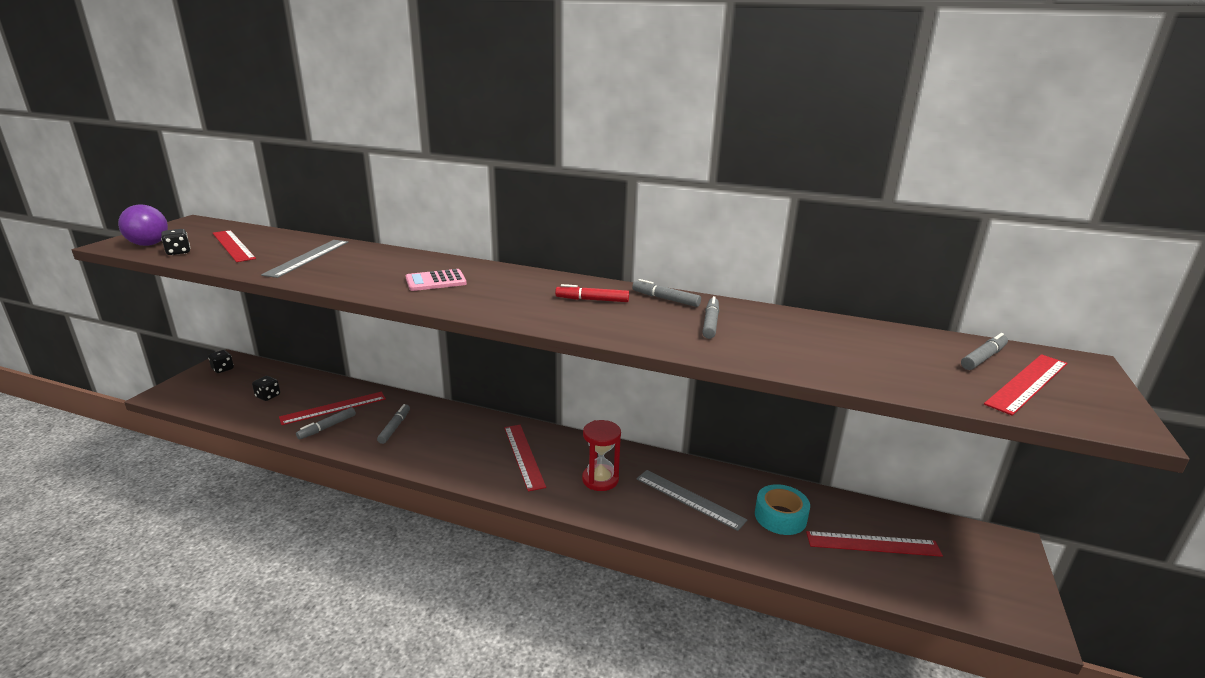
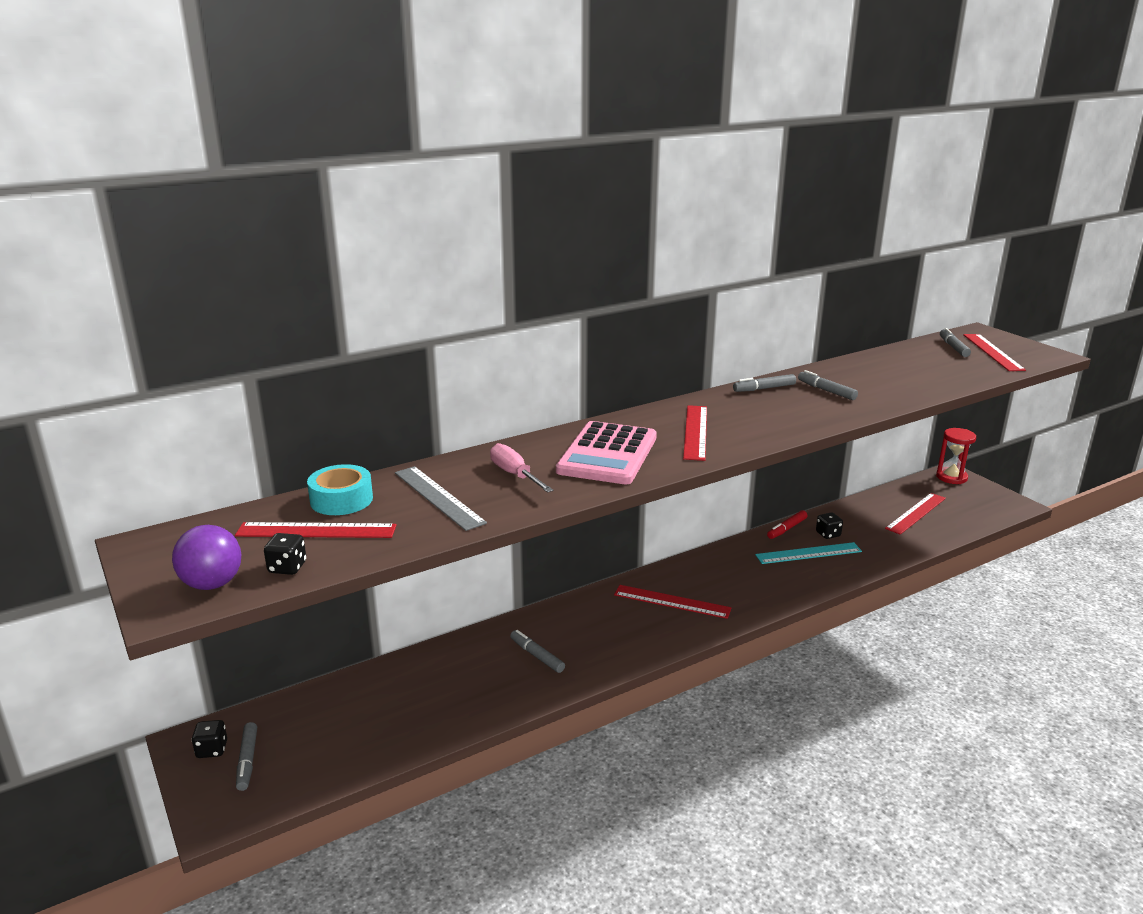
camera: 50 degrees left, 0 degrees up
black dice [252,376,280,401] -> black dice moved to [816,512,843,539]
red ruler [279,392,386,425] -> red ruler moved to [683,405,707,461]
grey marker [296,407,356,439] -> grey marker moved to [236,722,257,791]
pink calculator [406,269,467,291] -> pink calculator [556,421,657,484], size x1.83
red marker [555,284,629,302] -> red marker moved to [767,510,808,539]
red hourglass [582,420,621,491] -> red hourglass moved to [936,428,976,484]
grey ruler [636,470,747,531] -> turquoise ruler [755,542,862,564]
turquoise tape [755,484,810,535] -> turquoise tape moved to [307,464,373,515]
none -> pink screwdriver [490,443,554,493]

